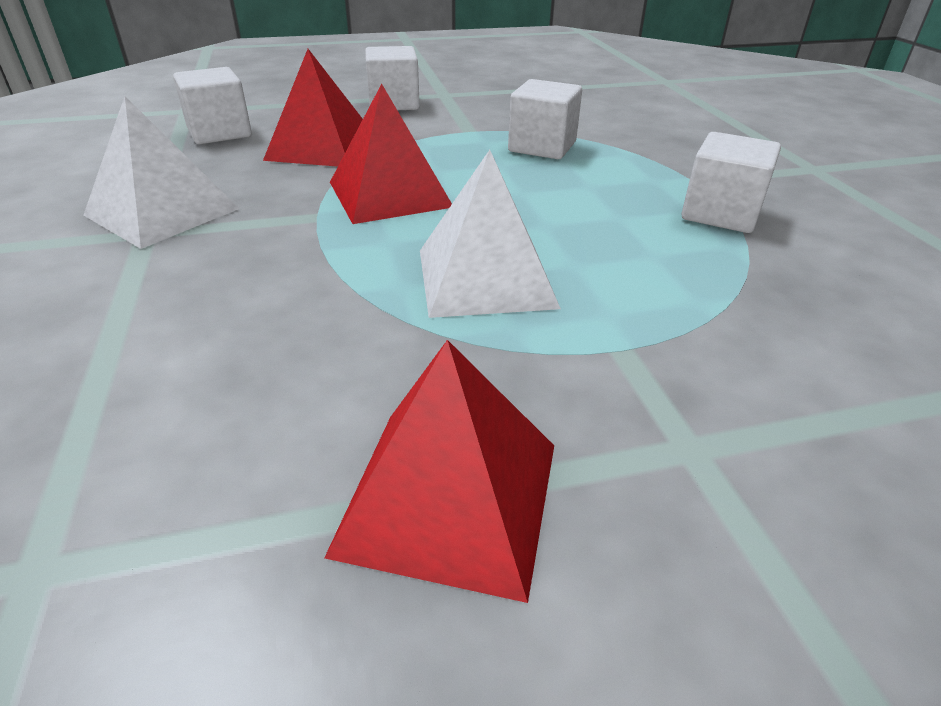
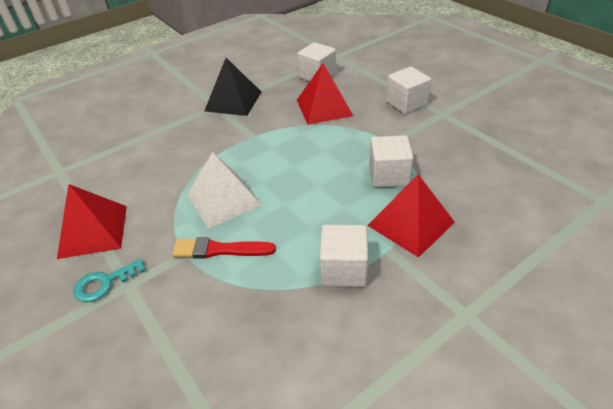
camera: 70 degrees right, 5 degrees up
white pyramid [84,96,239,249] -> black pyramid [205,58,261,116]
red pyramid [330,84,452,224] -> red pyramid moved to [367,174,455,258]
none -> turquoise key [74,258,146,302]
none -> red brush [172,237,276,258]

